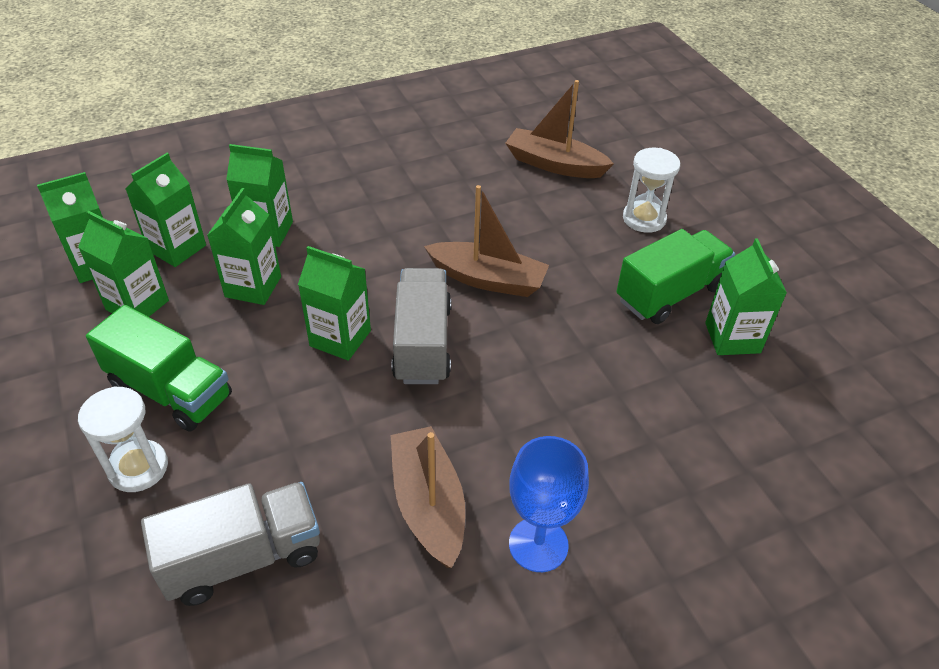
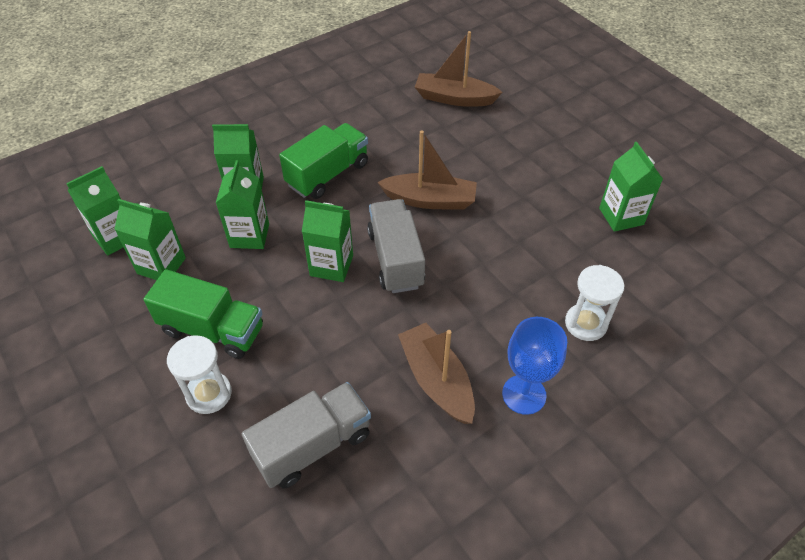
camera: 10 degrees left, 5 degrees up
green carton [126,153,206,267] -> none
green truck [617,229,735,324] -> green truck moved to [279,123,368,199]
white hourglass [623,148,680,233] -> white hourglass moved to [565,265,624,341]

